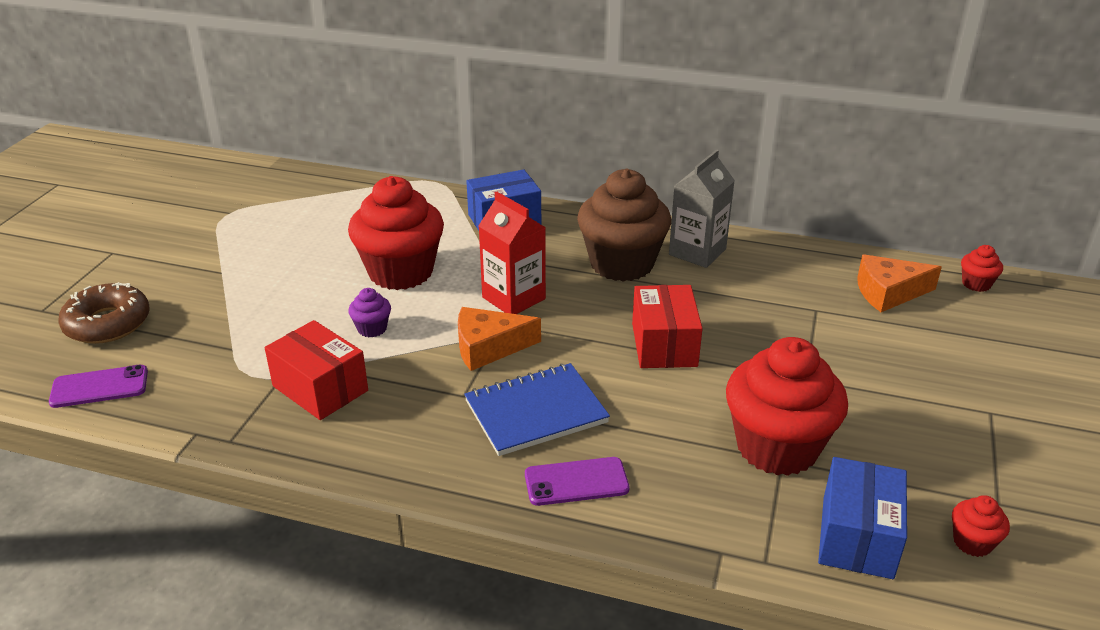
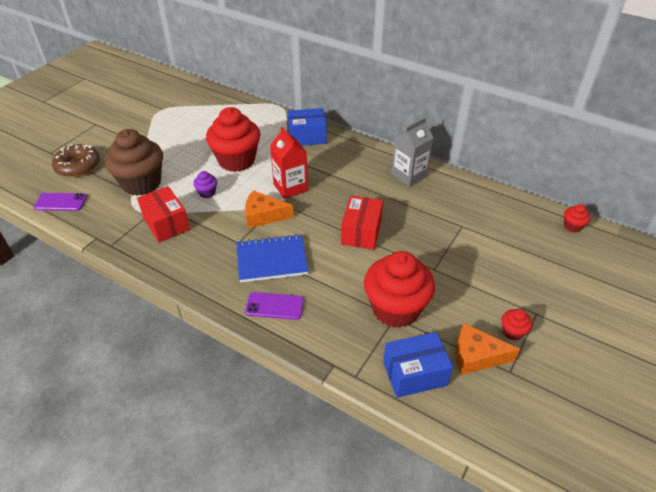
camera: 15 degrees right, 10 degrees up
brown cupcake [577,169,671,282] -> brown cupcake moved to [105,129,163,196]
blue box [818,457,907,579] -> blue box turned 45 degrees clockwise [383,332,453,398]
orange cheese [857,254,942,312] -> orange cheese moved to [456,323,520,375]
red cupcake [952,495,1010,557] -> red cupcake moved to [502,309,532,340]

